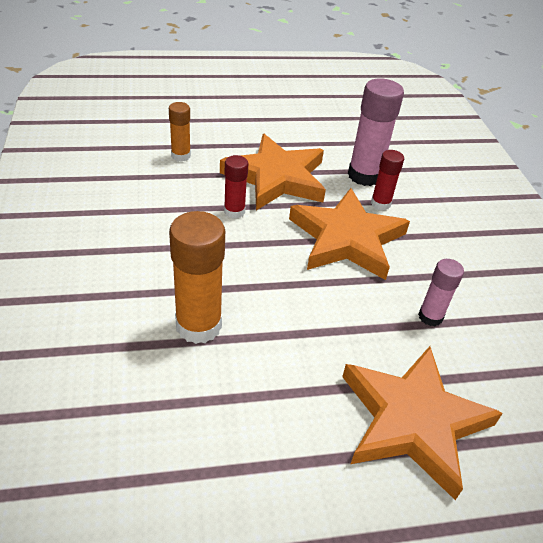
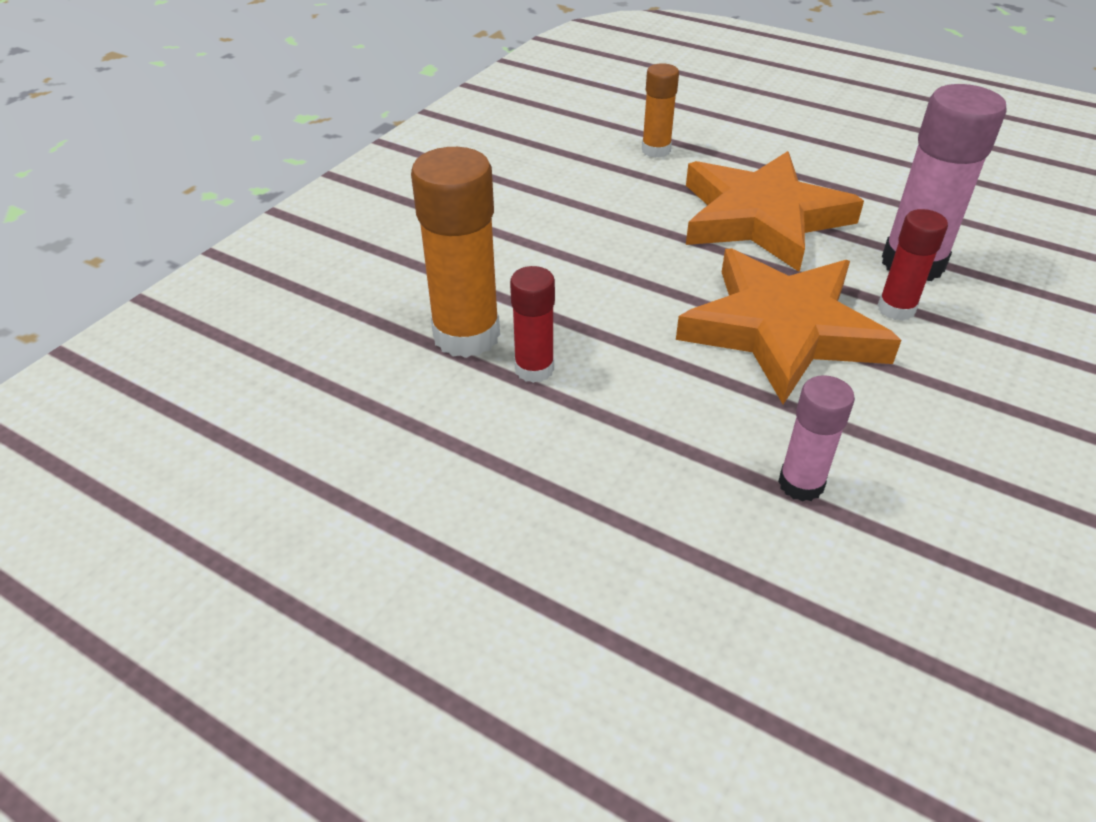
camera: 45 degrees right, 0 degrees up
red glue stick [224,155,248,219] -> red glue stick moved to [510,266,555,383]
orange star [342,346,503,500] -> none

